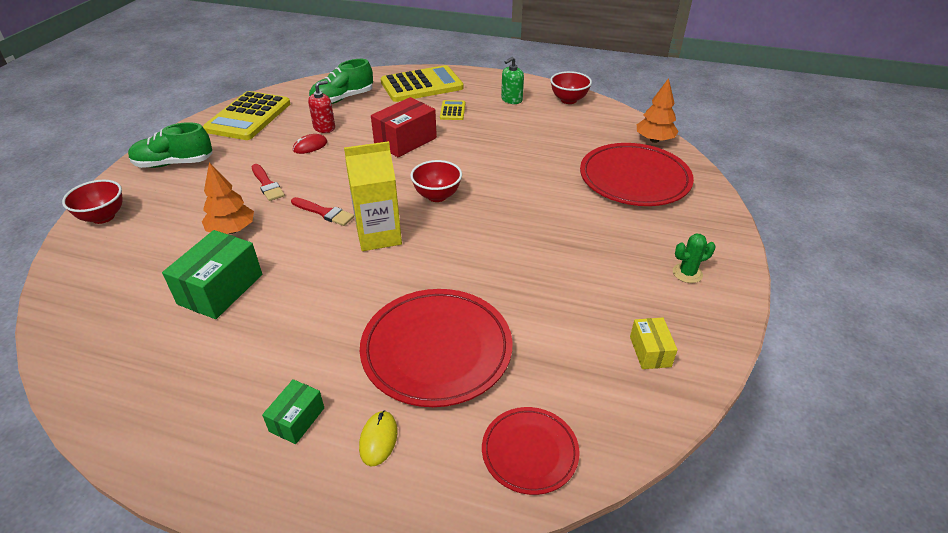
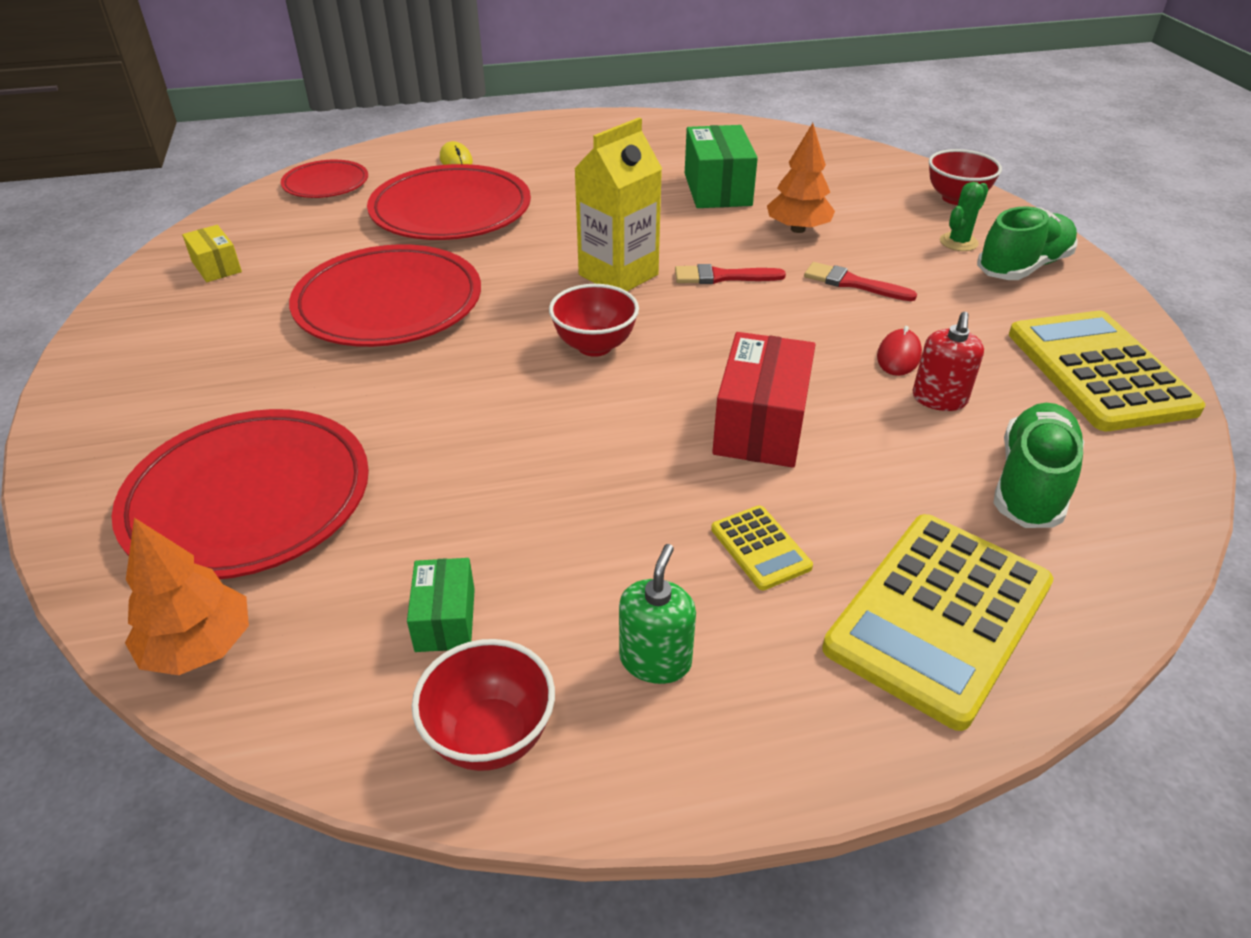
camera: 150 degrees right, 0 degrees up
green box [262,379,324,444] -> green box moved to [407,558,475,652]
green cactus [673,233,716,283] -> green cactus moved to [940,182,988,251]
none -> red plate [289,244,481,347]

